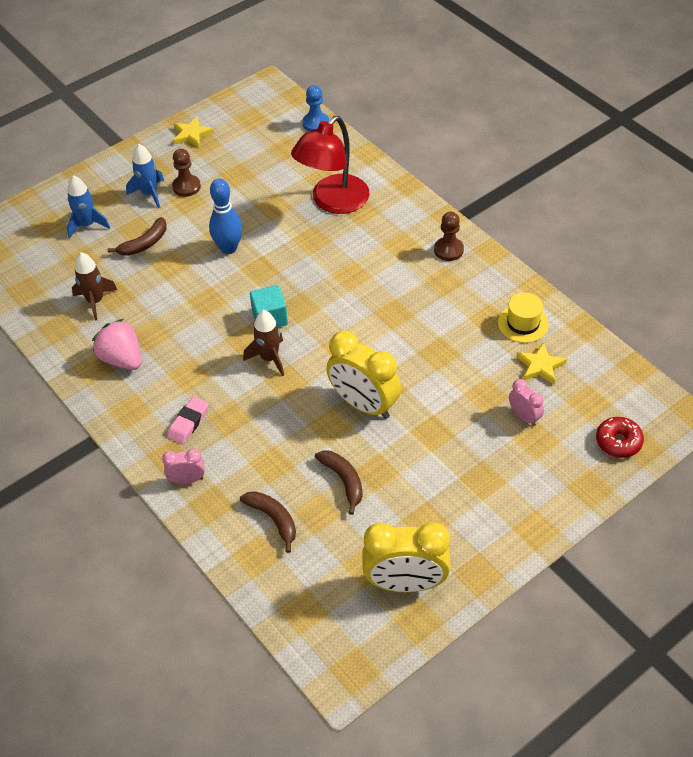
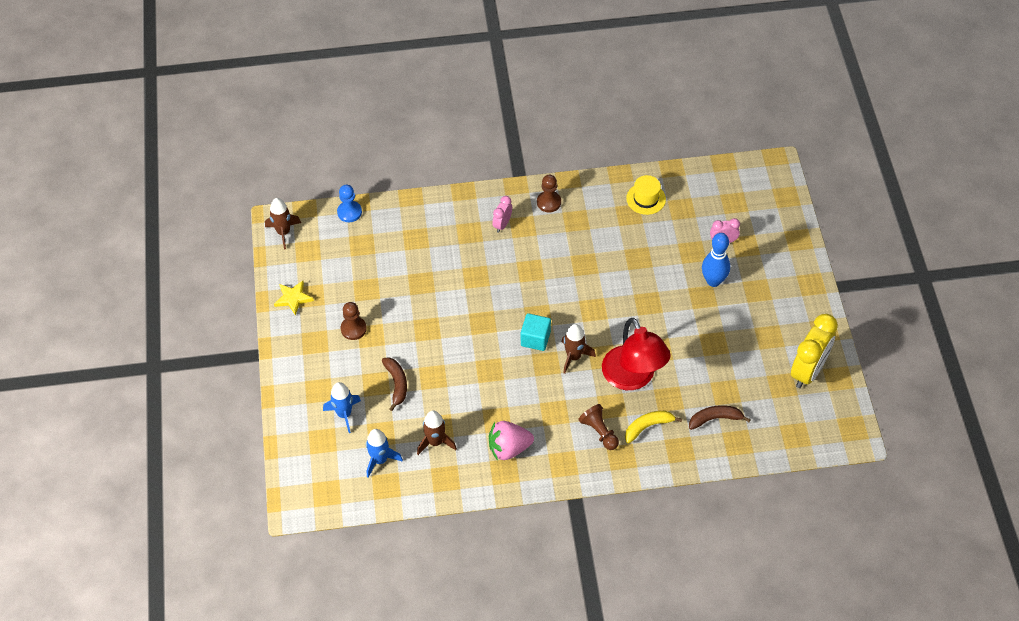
camera: 60 degrees left, 5 degrees up
blue rocket [126,144,164,208] -> blue rocket moved to [366,429,403,478]
pink clock [162,449,205,484] -> pink clock moved to [493,196,512,233]
pink eraser [167,397,209,444] -> brown pawn [578,404,619,450]
blue bowling pin [209,179,242,254] -> blue bowling pin moved to [702,233,730,287]
red lamp [291,116,369,214] -> red lamp moved to [602,318,671,390]
brown banana [315,450,363,515] -> none
yellow clock [326,331,401,419] -> none
yellow star [517,342,567,384] -> none
red donut [596,417,644,458] -> none
none -> brown rocket [265,198,301,249]
none -> yellow banana [625,411,682,444]

